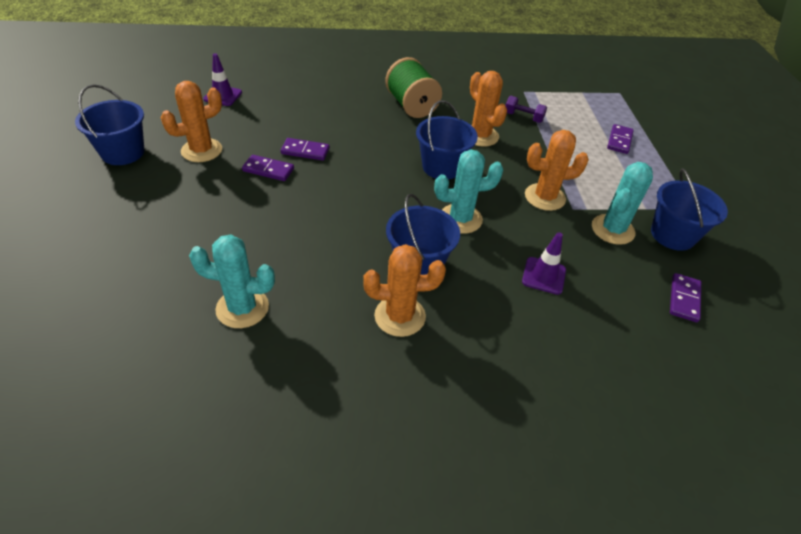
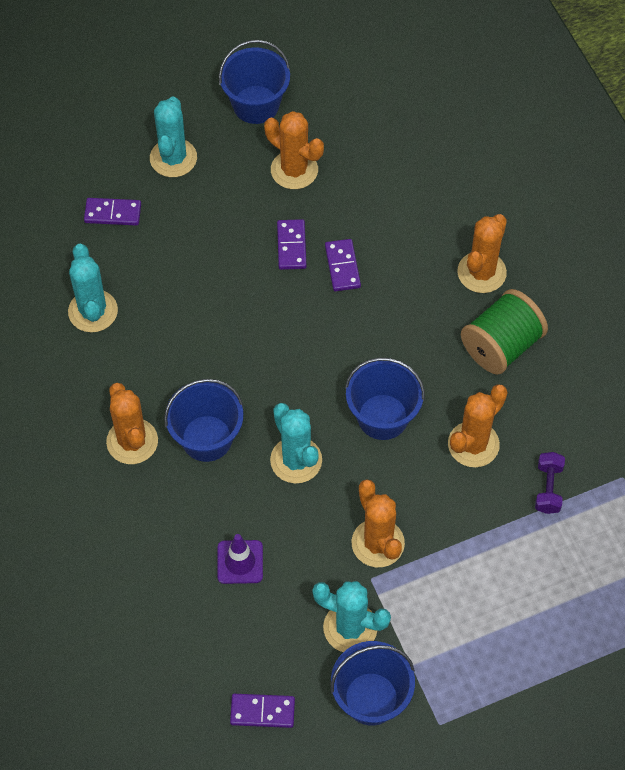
camera: 75 degrees right, 15 degrees up
purple traffic cone [203,53,242,106] -> none
purple domino [607,124,634,154] -> purple domino moved to [84,198,141,226]
none -> turquoise cactus [150,97,197,177]
none -> orange cactus [457,214,507,293]

